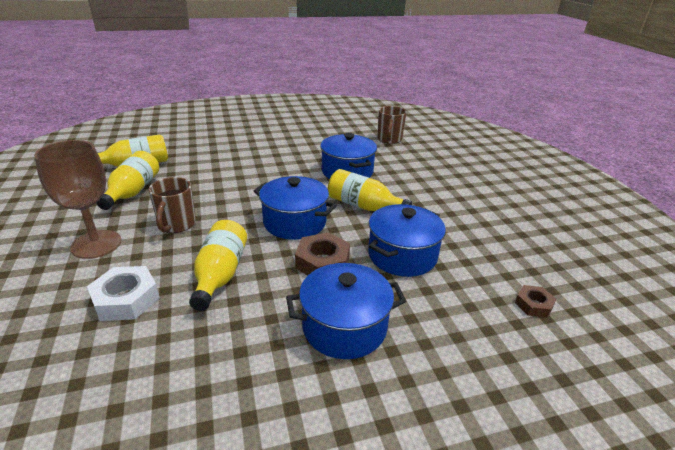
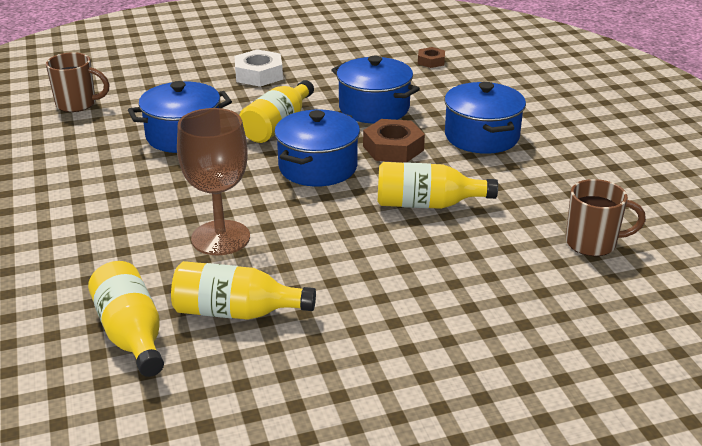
camera: 90 degrees left, 0 degrees up
brown goblet [34,140,121,259] -> brown goblet moved to [177,108,250,256]
white nut [87,266,160,321] -> white nut moved to [235,49,283,87]
brown mug [148,177,196,233] -> brown mug moved to [566,179,646,256]

